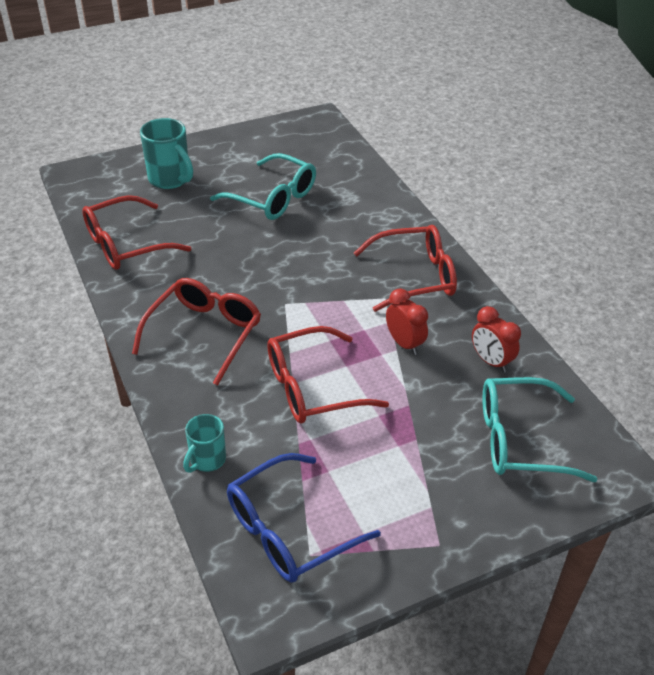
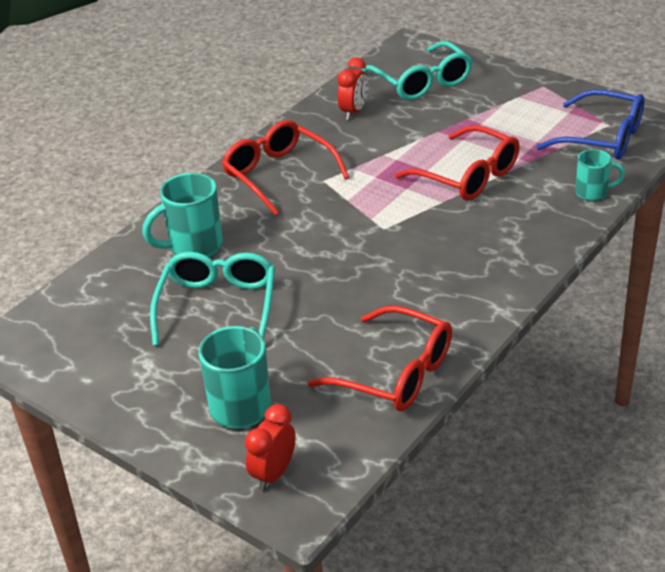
camera: 115 degrees left, 5 degrees down
red glasses [132,278,261,385] -> none
red clock [386,288,428,355] -> red clock moved to [245,404,296,491]
none -> turquoise mug [142,173,223,257]

